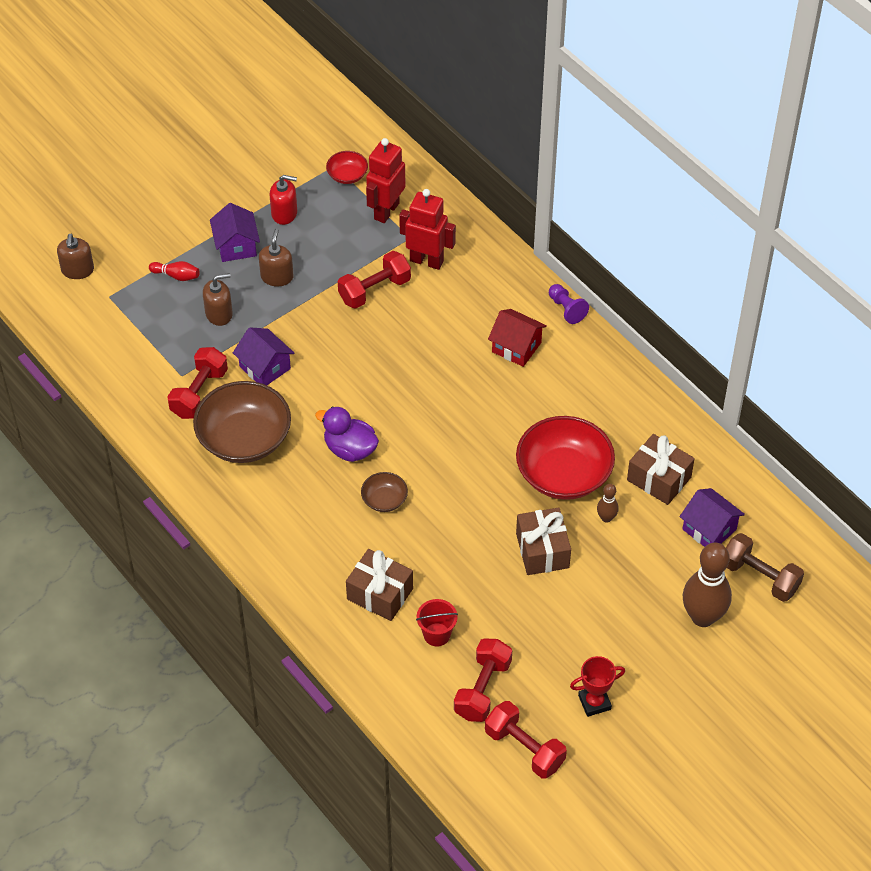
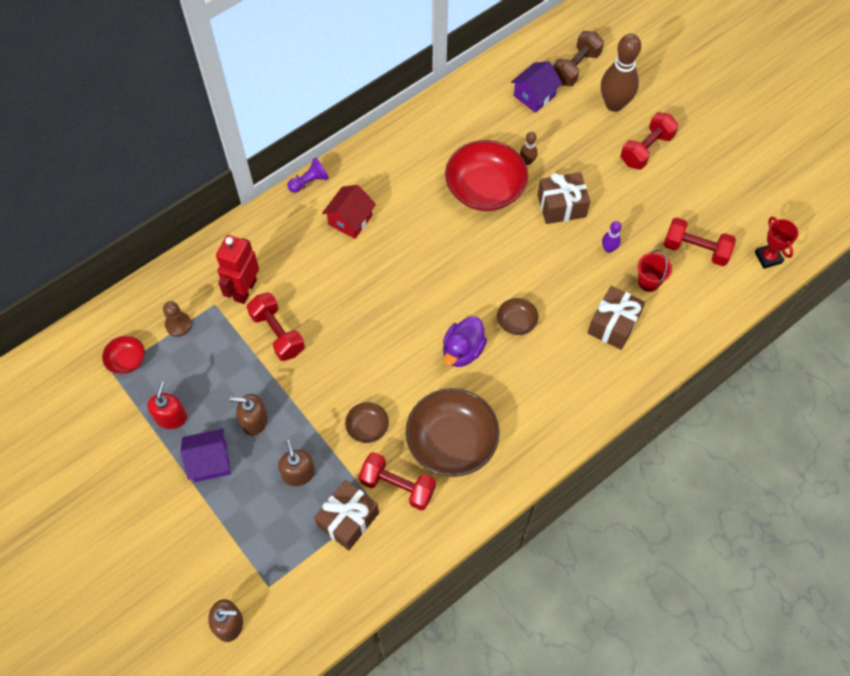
camera: 90 degrees left, 10 degrees up
red bowling pin [149,261,200,281] -> none
purple house [233,327,295,385] -> brown bowl [345,402,389,443]
red robot [366,138,406,223] -> brown pawn [163,301,192,337]
red dumbbell [485,701,567,779] -> red dumbbell moved to [620,112,678,170]
red trophy [570,656,625,717] -> red trophy moved to [755,217,799,269]
brown gift [627,434,695,505] -> brown gift moved to [314,480,379,550]
none -> purple bowling pin [602,221,621,253]

